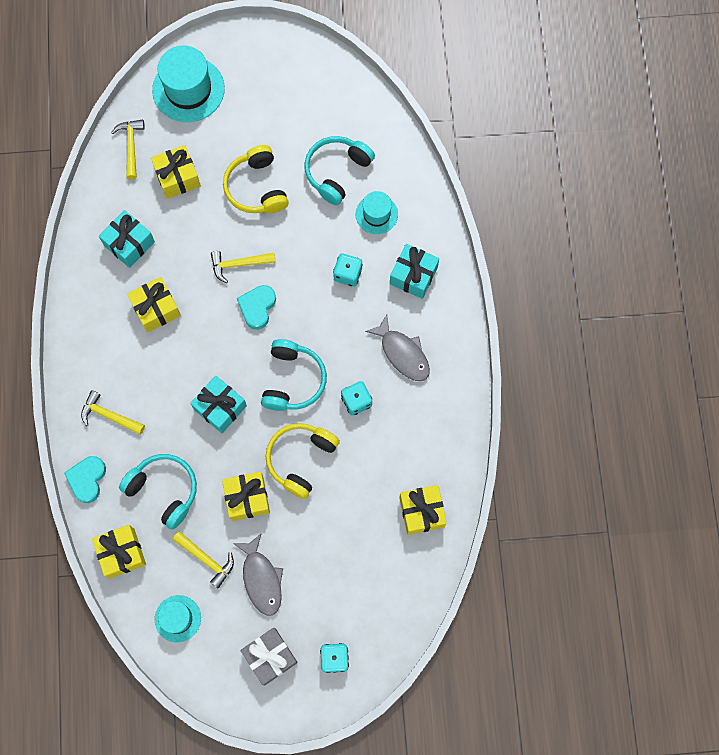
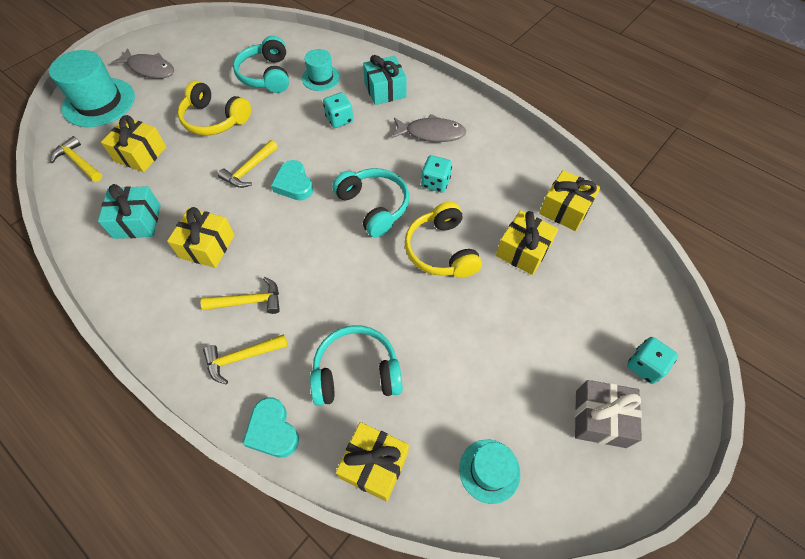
camera: 45 degrees left, 15 degrees down
yellow hammer [173,531,234,589] -> yellow hammer moved to [201,277,280,314]
turquoise gift [190,376,247,433] -> none
yellow gift [222,472,270,521] -> yellow gift moved to [496,210,558,275]
grey fish [233,533,283,616] -> grey fish moved to [111,48,174,79]

